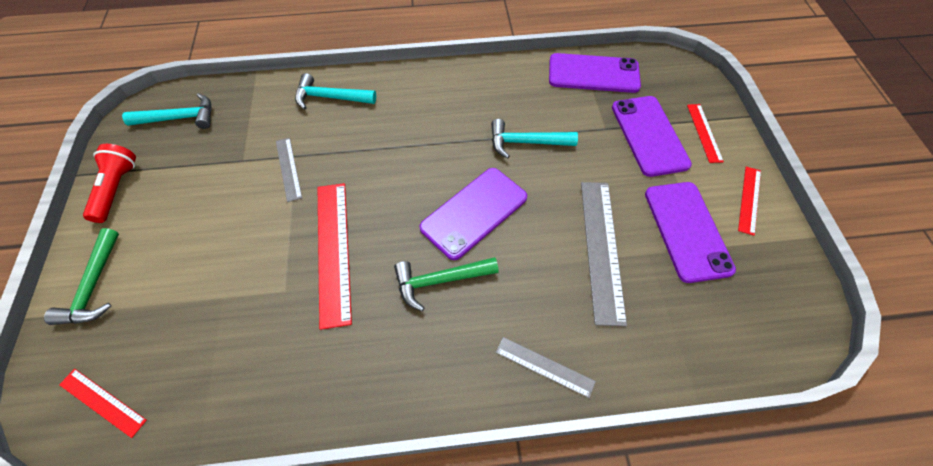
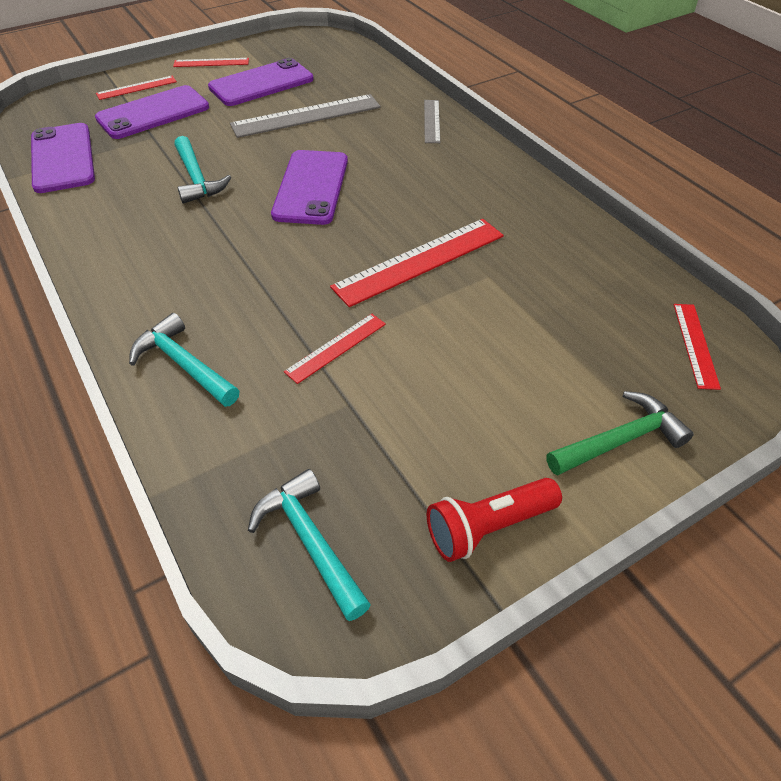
camera: 115 degrees left, 10 degrees down
grey ruler [276,138,302,202] -> red ruler [284,314,386,384]
turquoise hammer [295,73,376,110] -> turquoise hammer turned 150 degrees clockwise [129,313,240,407]
green hammer [394,257,499,311] -> none
purple phone [420,168,527,260] -> purple phone turned 75 degrees clockwise [271,150,348,225]

